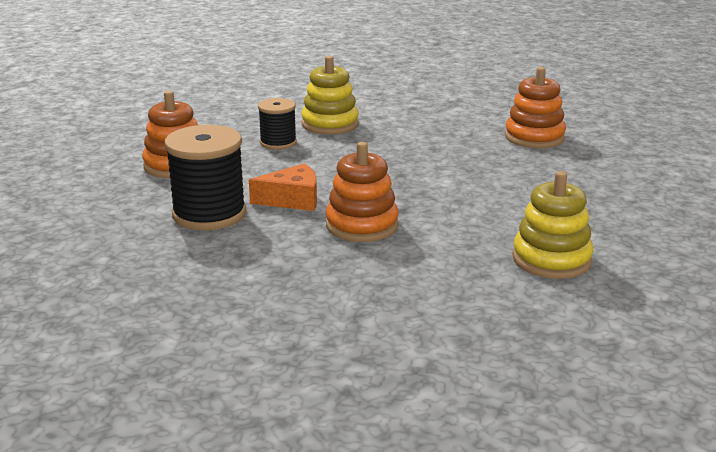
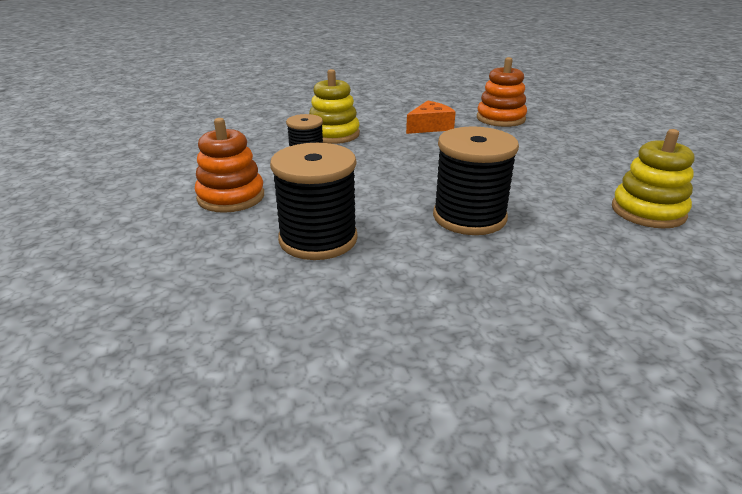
camera: 25 degrees left, 5 degrees up
orange cheese [249,163,317,211] -> orange cheese moved to [406,100,456,134]
orange stacking toy [326,142,399,242] -> black spool [433,126,519,235]

